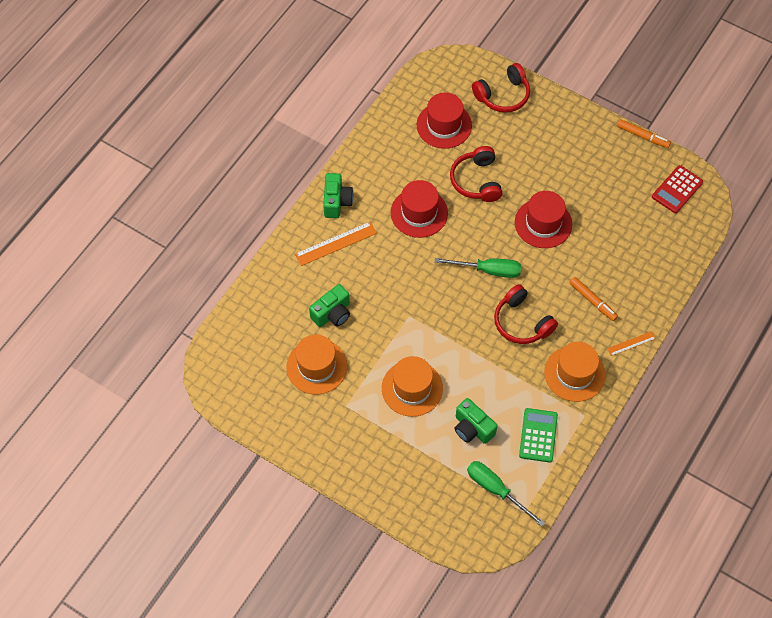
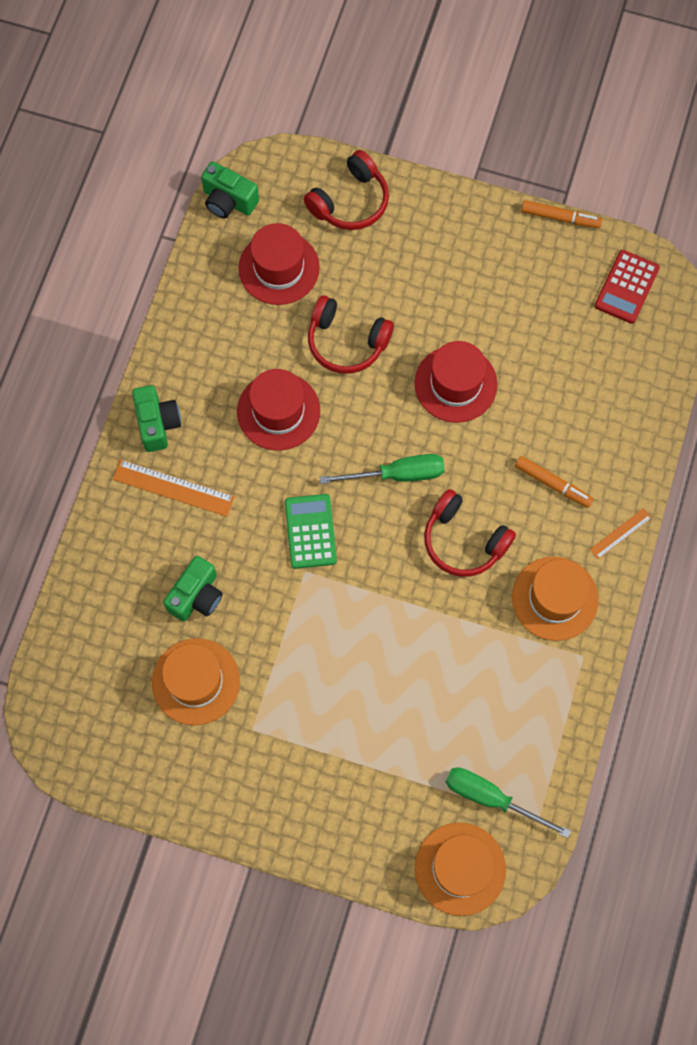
camera: 15 degrees left, 10 degrees up
orange ruler [295,222,377,266] -> orange ruler turned 60 degrees clockwise [113,459,235,517]
orange hat [382,356,443,417] -> orange hat moved to [415,823,506,916]
red headphones [450,146,502,202] -> red headphones turned 45 degrees counterclockwise [308,295,394,374]
green camera [454,398,498,444] -> green camera moved to [201,161,259,218]
green calculator [519,408,558,463] -> green calculator moved to [285,494,337,569]

